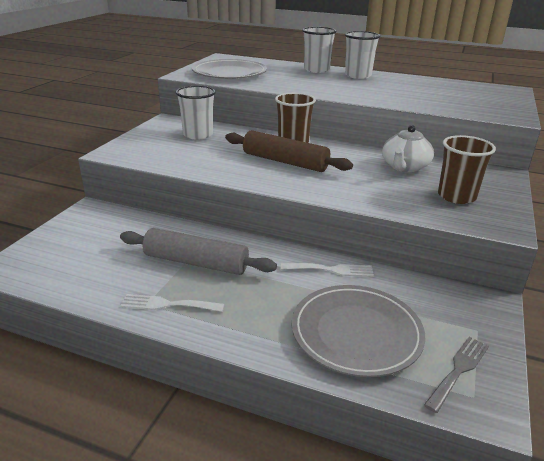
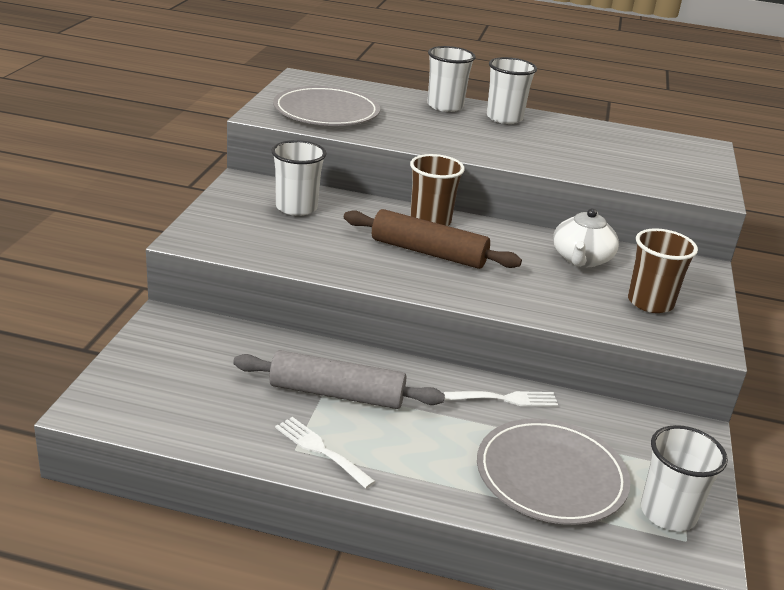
camera: 10 degrees left, 0 degrees up
white fork [120,294,224,312] -> white fork turned 45 degrees clockwise [275,417,376,489]
grey fork [424,337,489,413] -> white cup [641,425,728,531]

